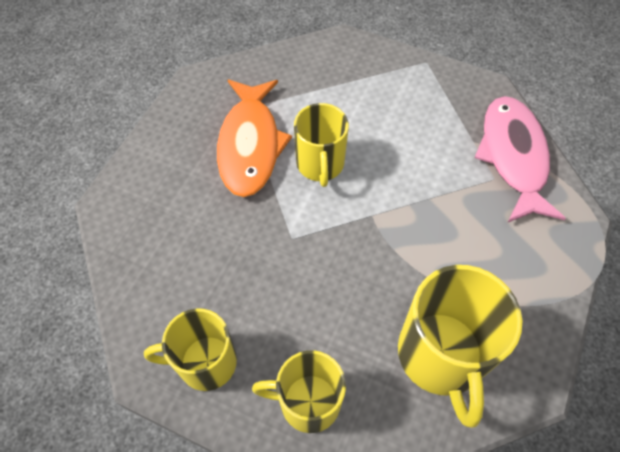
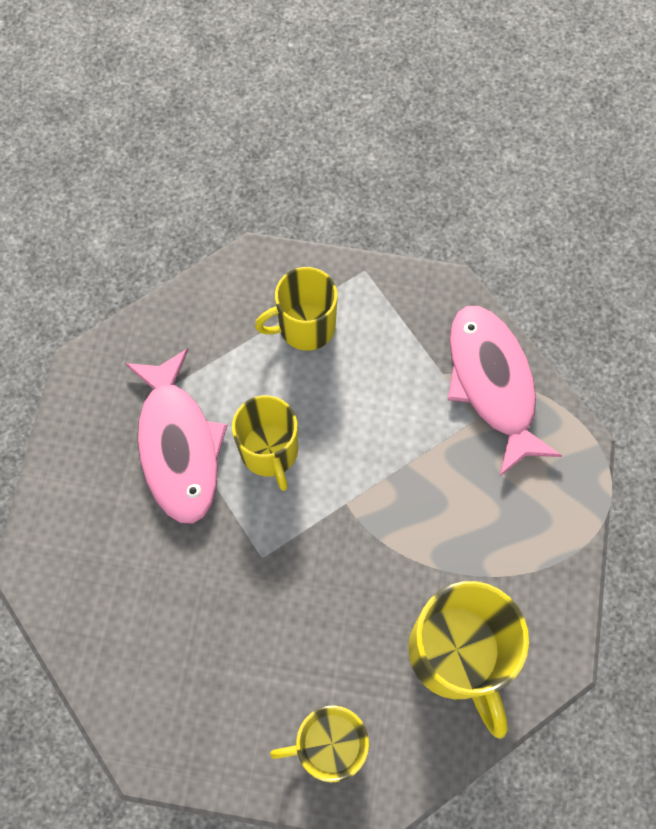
camera: 15 degrees left, 10 degrees up
yellow mug [144,308,237,391] -> yellow mug moved to [255,267,337,351]
orange fish [217,80,292,197] -> pink fish [125,348,228,524]

